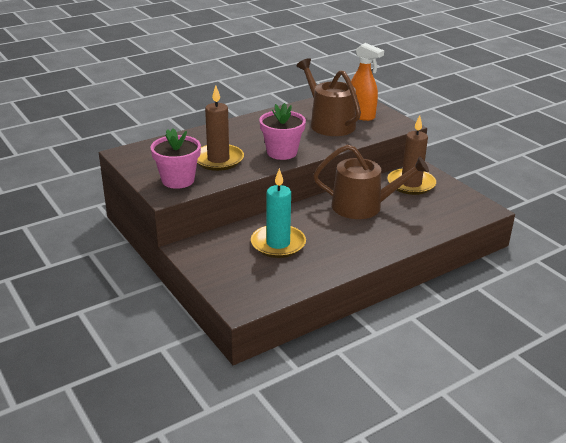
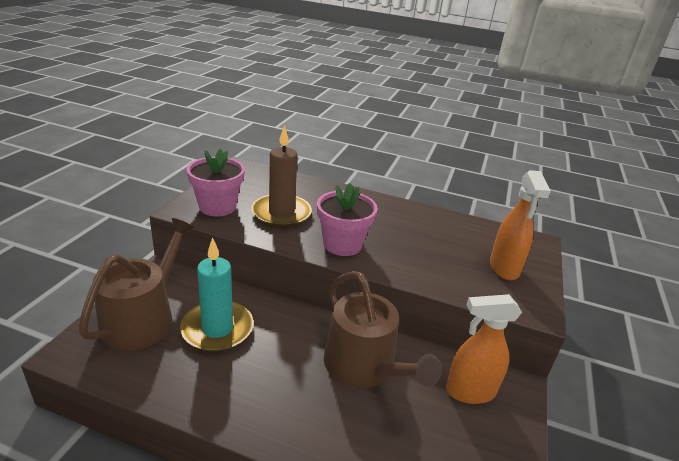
camera: 50 degrees right, 0 degrees up
brown watering can [296,58,361,136] -> brown watering can moved to [78,218,194,351]
brown candle [387,115,436,195] -> orange spray bottle [446,294,522,404]

